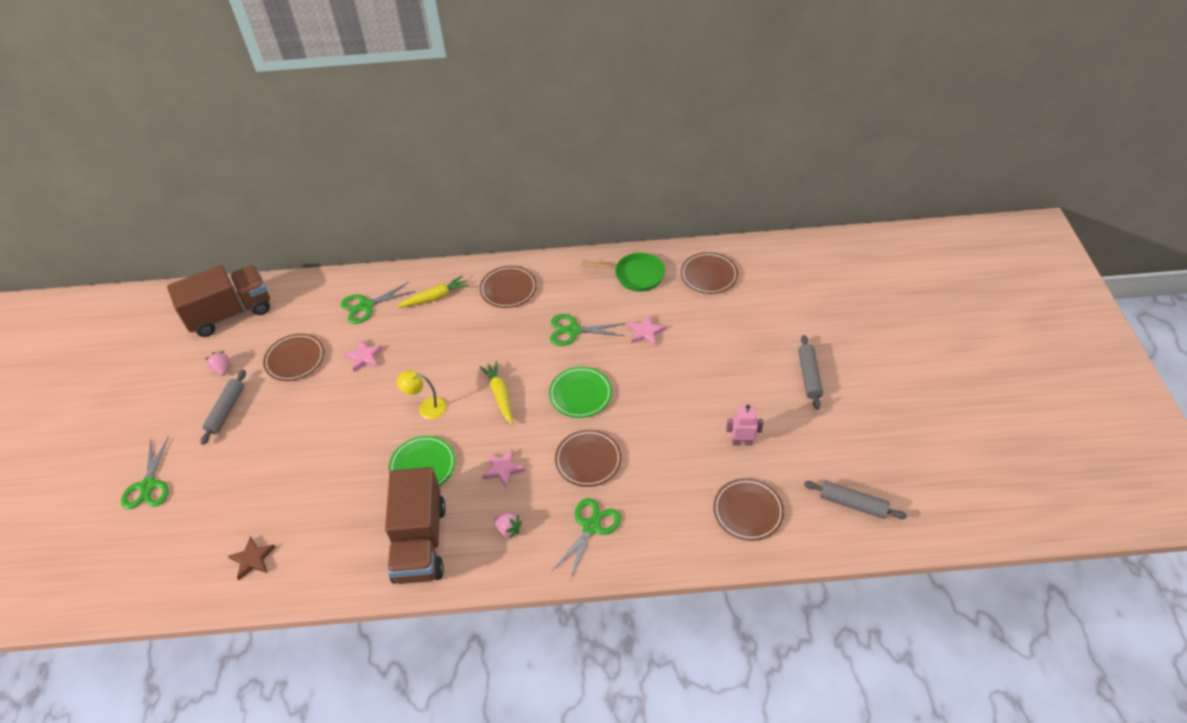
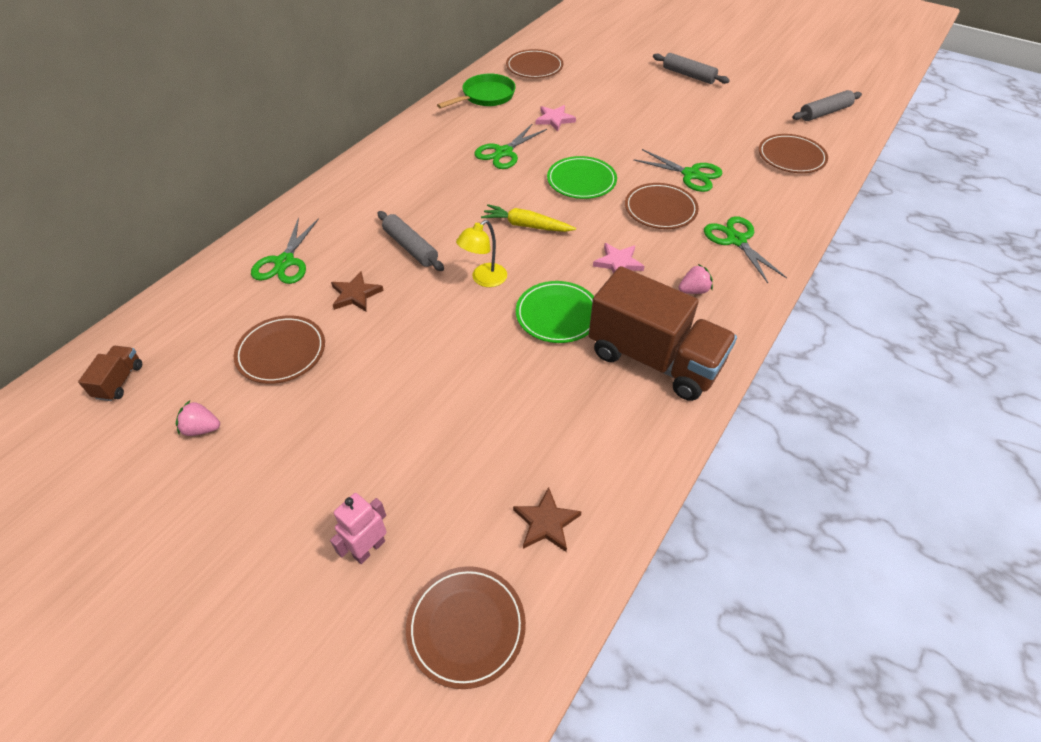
camera: 55 degrees left, 0 degrees up
green scissors [121,436,169,509] -> green scissors moved to [633,149,722,192]
brown truck [167,265,270,337] -> brown truck [78,346,142,401], size x0.42
grey rolling pin [200,370,246,445] -> grey rolling pin moved to [378,211,444,271]
pink star [344,339,383,372] -> brown star [331,271,384,312]
yellow carrot [397,276,469,308] -> none
brown plate [480,266,537,308] -> brown plate moved to [406,566,526,689]
pink robot [726,405,764,446] -> pink robot moved to [330,493,387,564]

